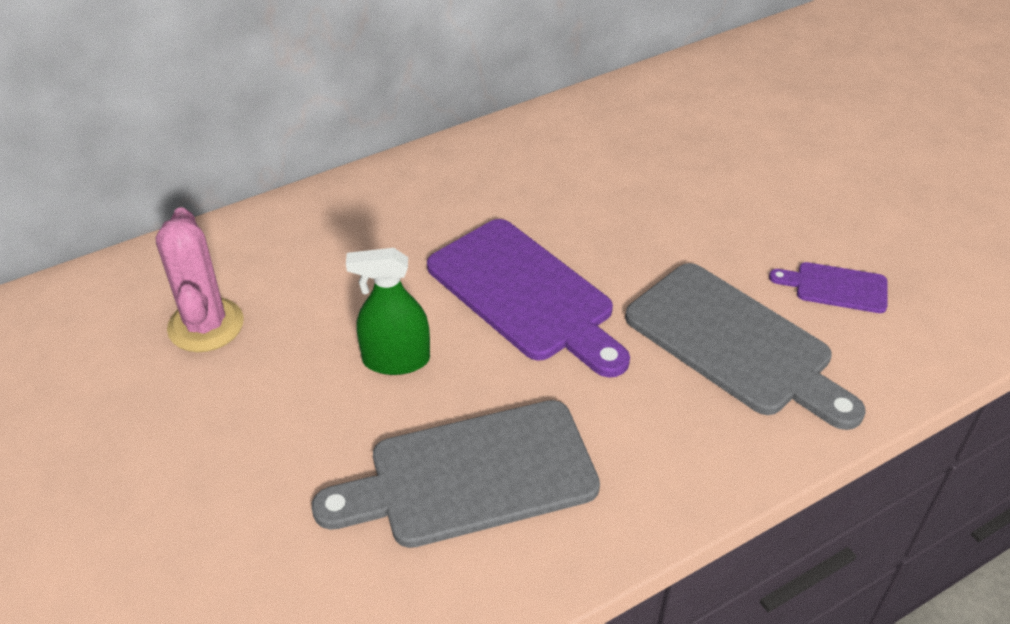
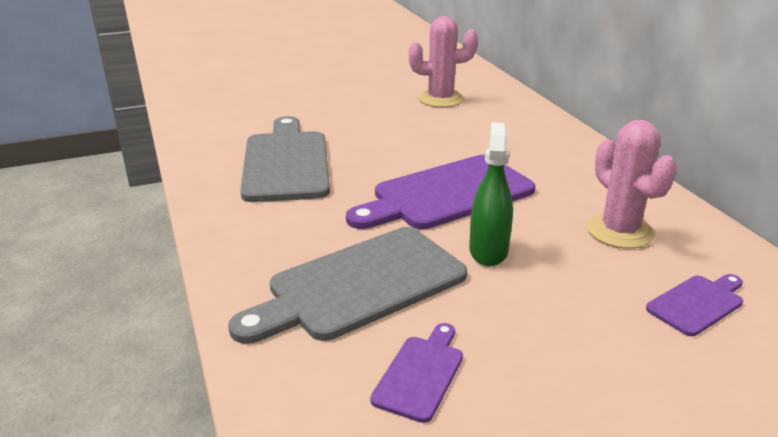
camera: 100 degrees right, 15 degrees down
green spray bottle [346,248,430,375] -> green spray bottle moved to [469,122,513,266]
none -> pink cactus [587,120,677,249]
none -> purple cutting board [646,274,743,336]

